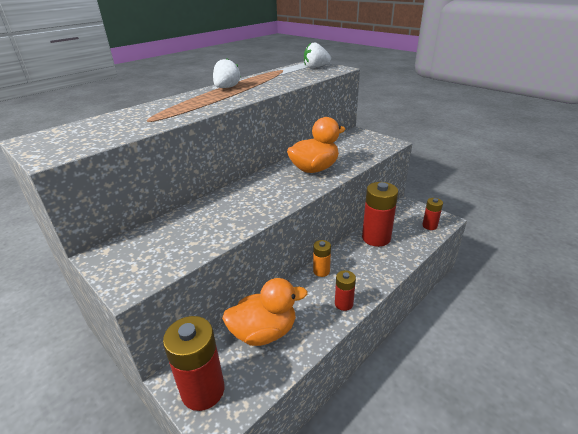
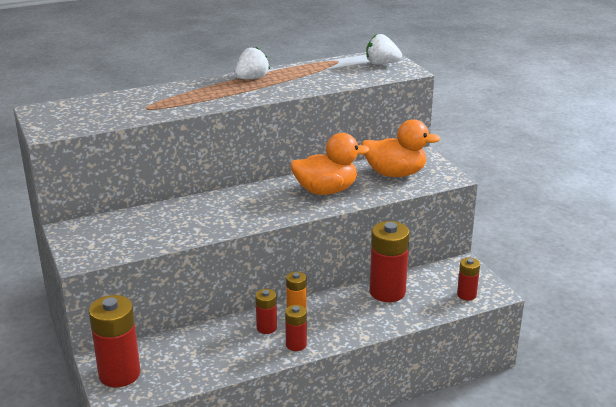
camera: 20 degrees right, 5 degrees down
orange duck [222,278,307,346] -> orange duck moved to [361,119,441,177]
none -> red battery [255,289,277,334]

